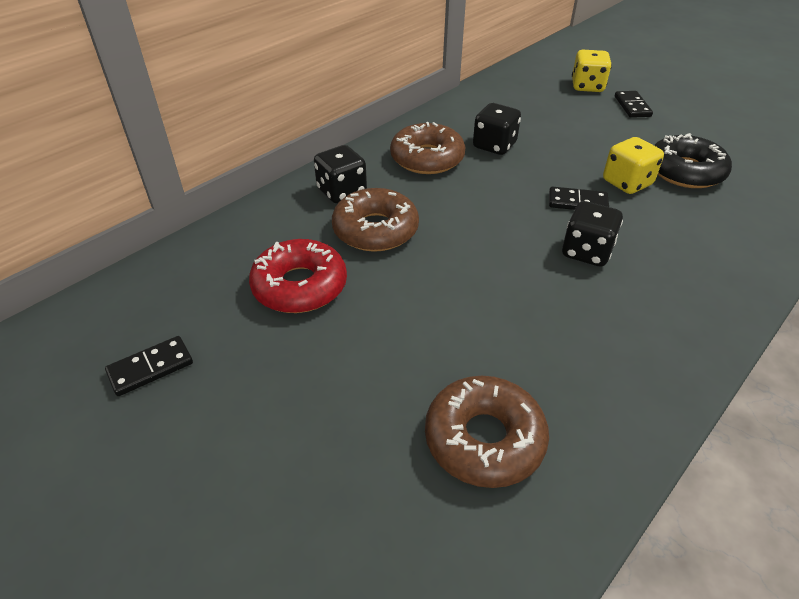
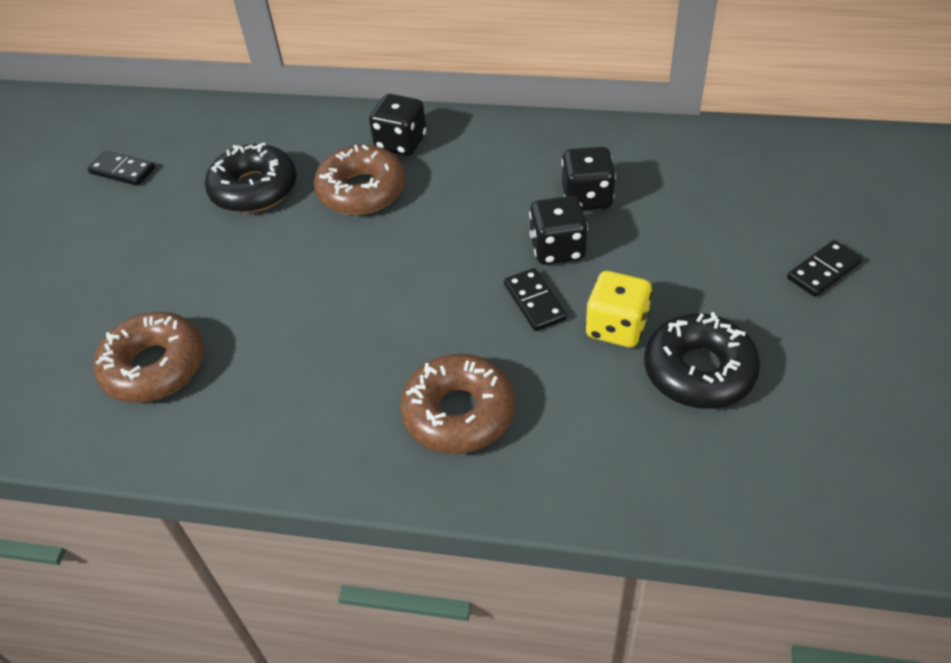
camera: 60 degrees right, 5 degrees up
red donut [249,239,347,313] -> black donut [205,142,297,213]
brown donut [390,122,465,174] -> brown donut moved to [400,354,515,454]
black dice [562,201,623,267] -> black dice moved to [529,196,588,265]
yellow dice [572,50,612,92] -> none

